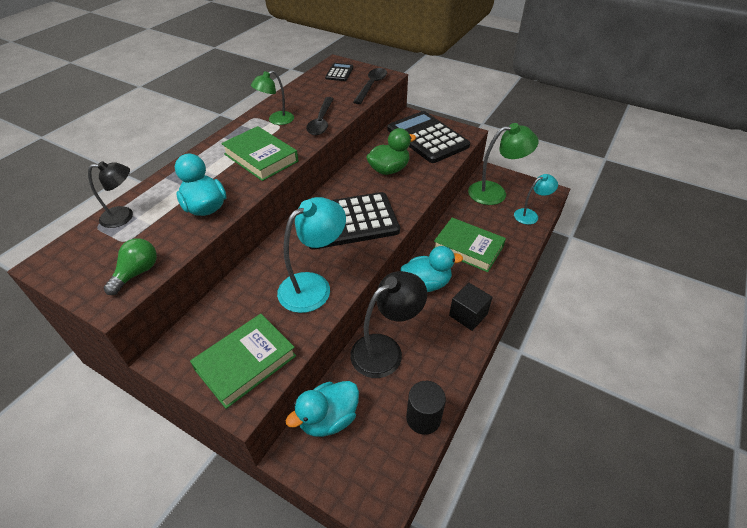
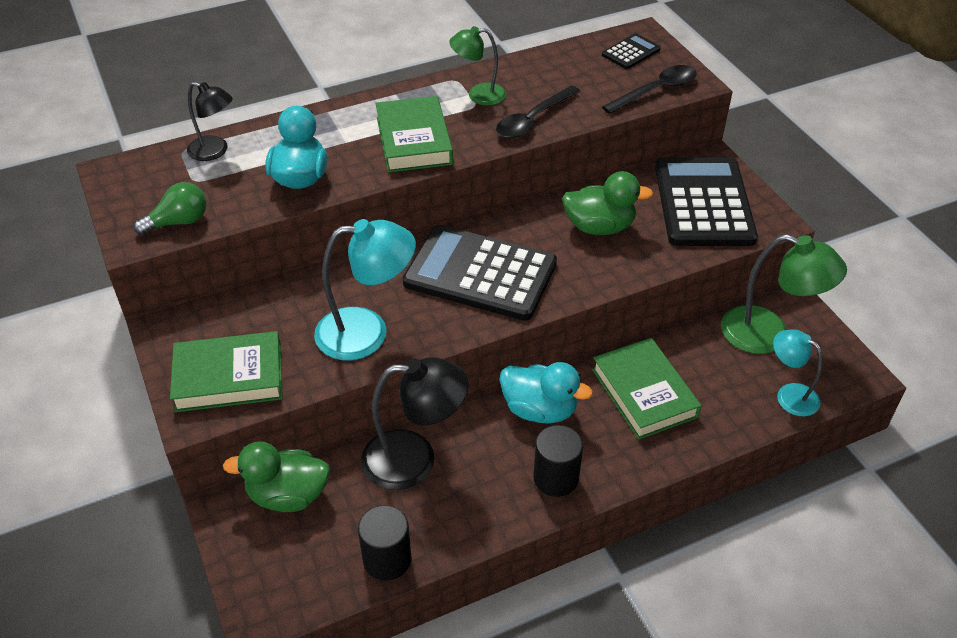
camera: 35 degrees right, 0 degrees up
turquoise duck [286,381,359,437] -> green duck [223,441,330,512]
black cube [449,282,493,331] -> black cylinder [533,425,583,497]
turquoise lamp [514,174,558,225] -> turquoise lamp turned 150 degrees counterclockwise [773,329,822,416]

